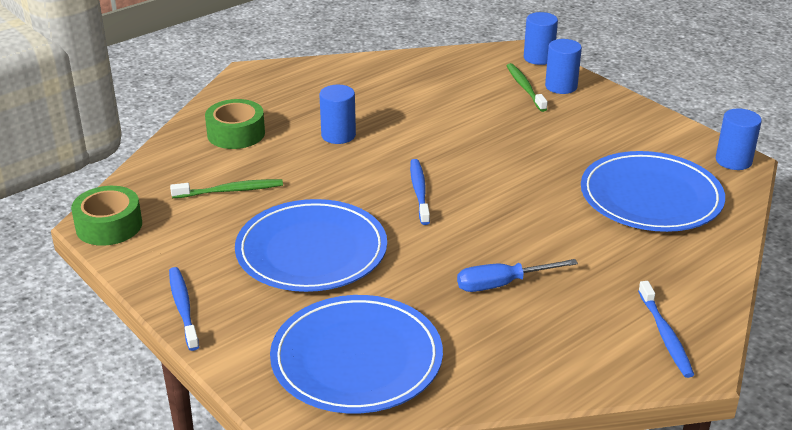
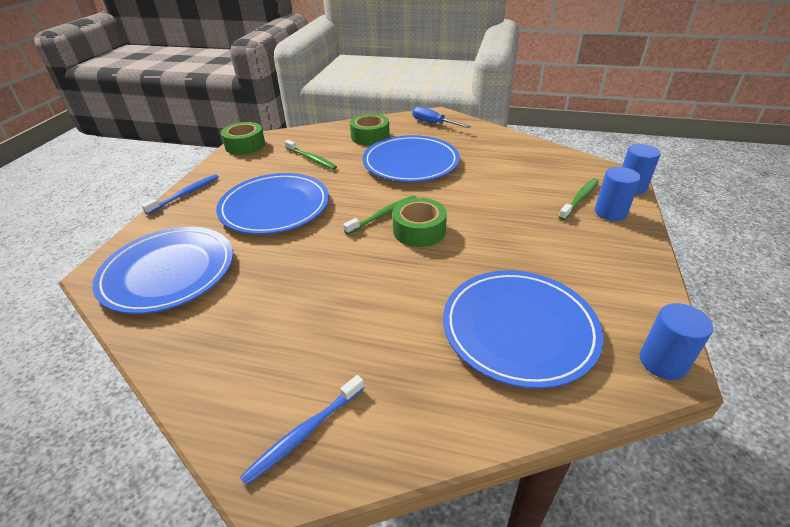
camera: 55 degrees right, 5 degrees up
blue cylinder [319,85,356,144] -> blue plate [362,135,460,182]
blue toothbrush [410,159,430,225] -> green toothbrush [343,195,417,234]
blue screwdriver [457,259,578,292] -> blue screwdriver moved to [412,106,471,128]
none -> green tape [392,198,447,247]

